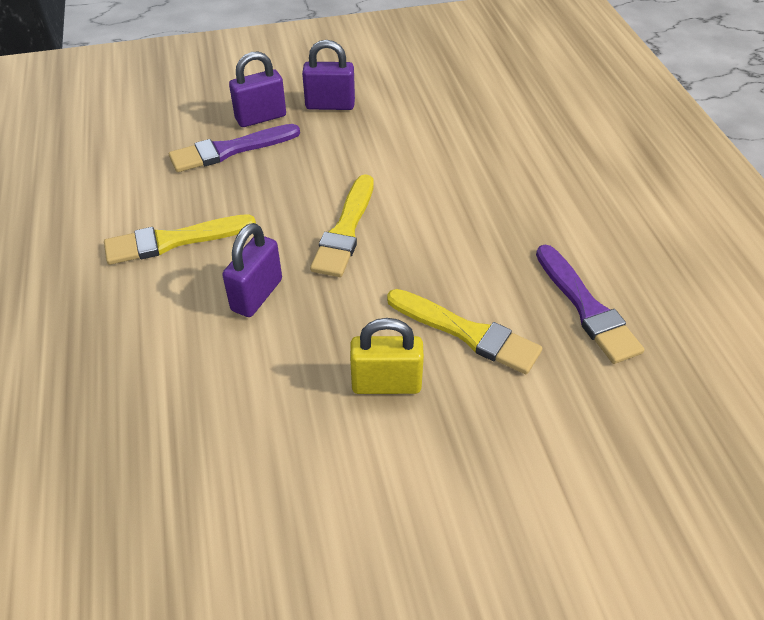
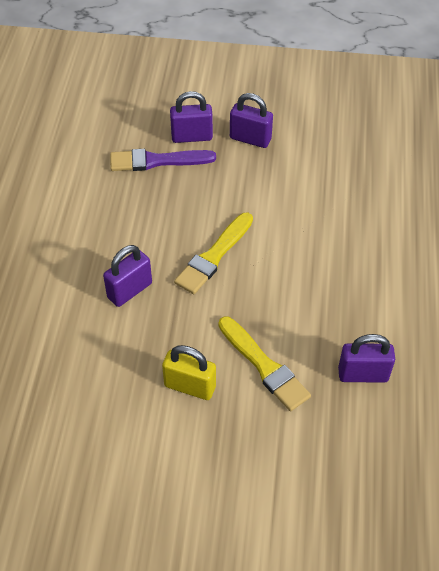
camera: 20 degrees right, 5 degrees up
yellow brush [104,214,256,265] -> none
purple brush [536,245,644,364] -> purple padlock [338,334,395,383]

